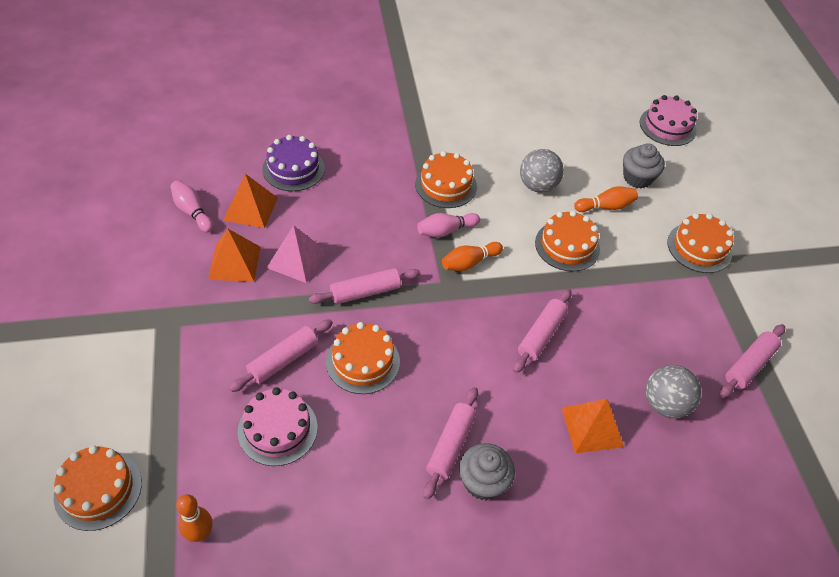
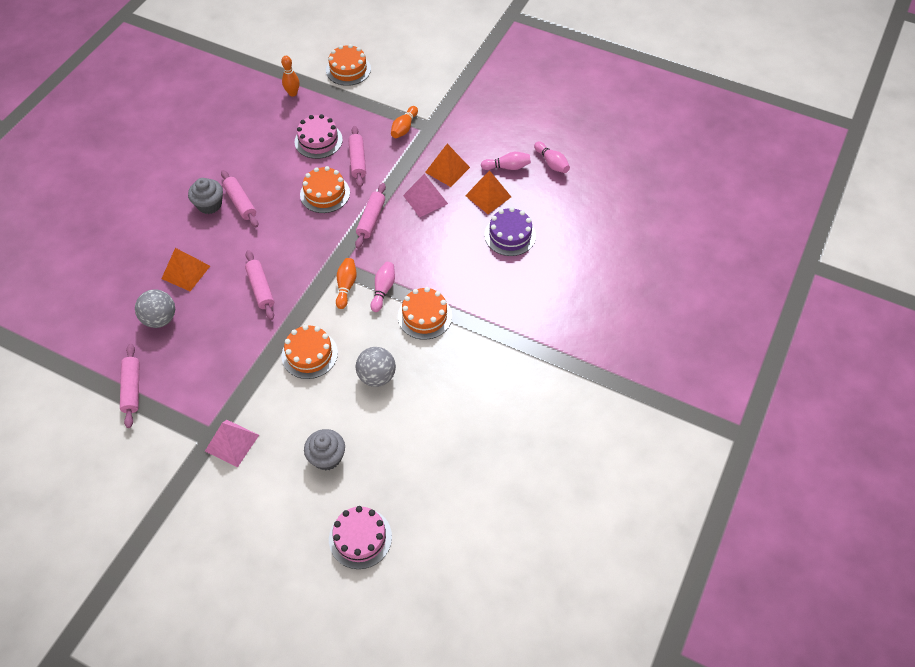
camera: 130 degrees right, 5 degrees up
orange bowling pin [574,186,638,212] -> orange bowling pin moved to [391,106,418,138]
orange cake [667,213,734,273] -> pink pyramid [205,420,259,467]
none -> pink bowling pin [534,142,570,173]

